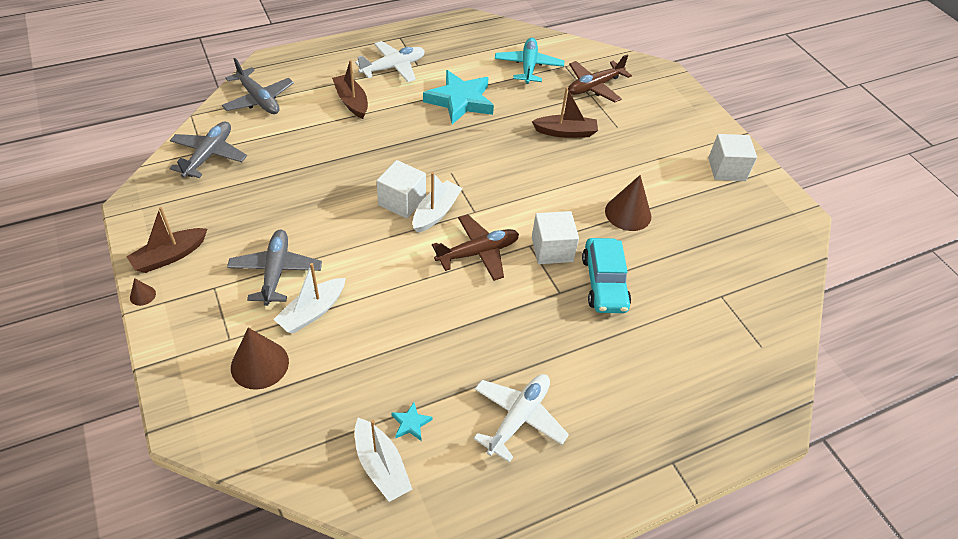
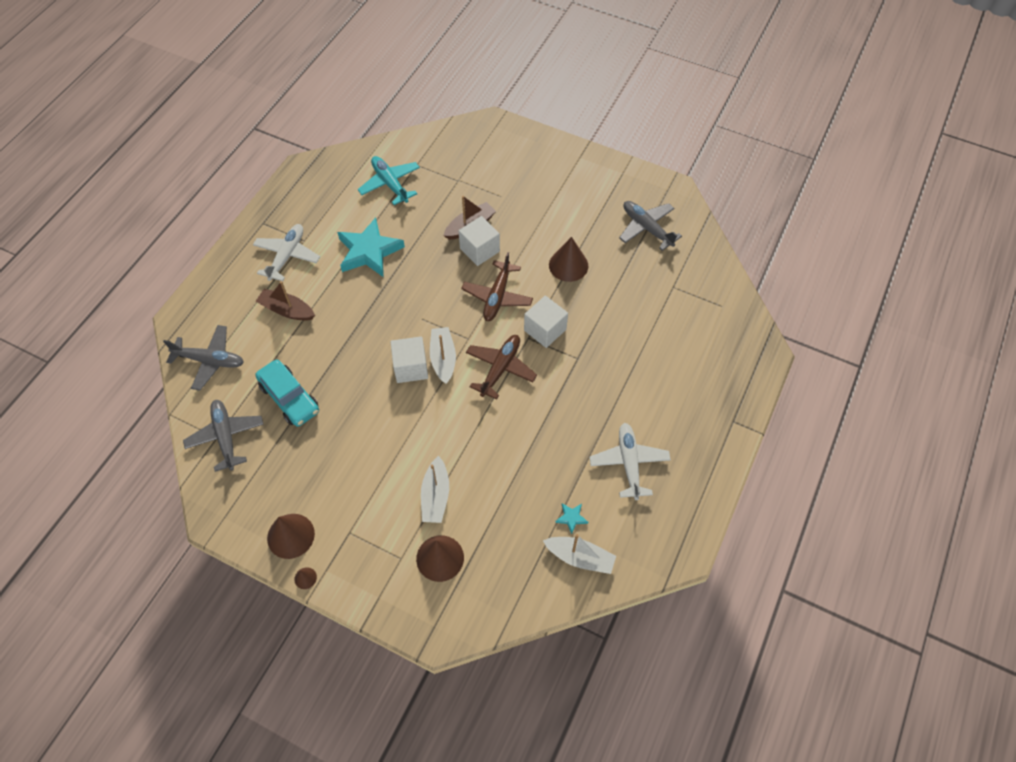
camera: 35 degrees left, 10 degrees up
brown boat [126,207,207,273] -> brown cone [267,514,315,559]
grey plane [227,230,322,306] -> grey plane moved to [619,201,682,251]
brown plane [568,55,632,102] -> brown plane moved to [461,252,533,321]
turquoise car [582,238,631,313] -> turquoise car moved to [255,360,319,427]
white cube [708,134,757,181] -> white cube moved to [459,216,500,266]

